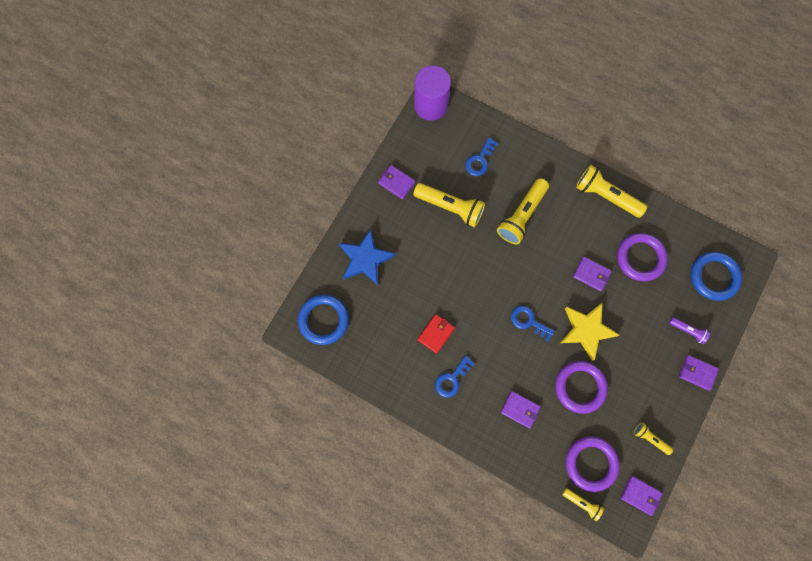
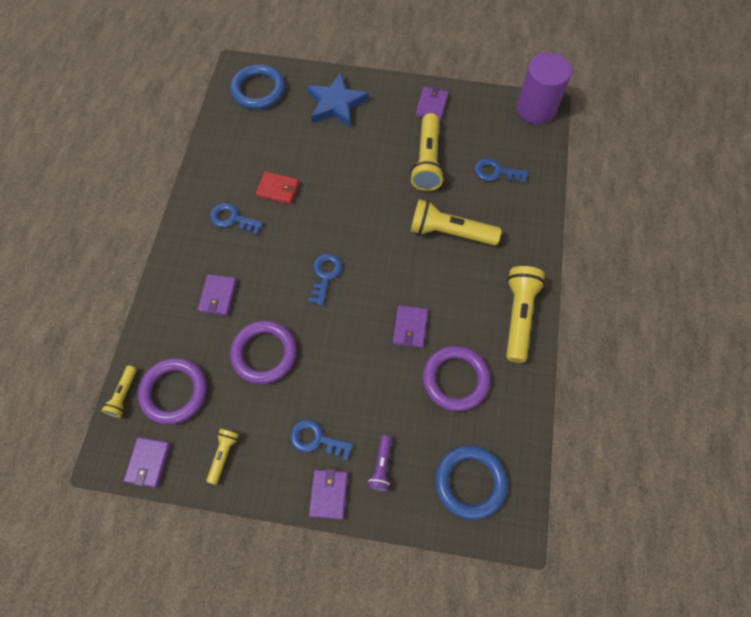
camera: 70 degrees right, 10 degrees down
yellow star [560,303,619,361] -> none
none -> blue key [290,419,353,461]

